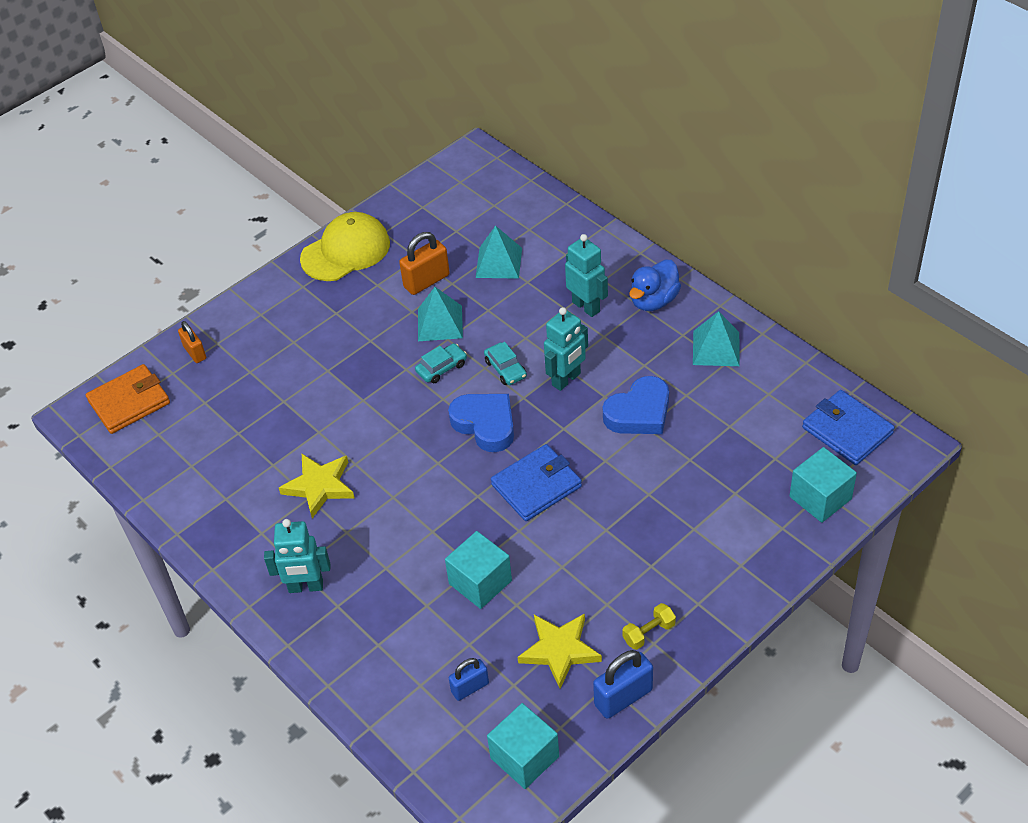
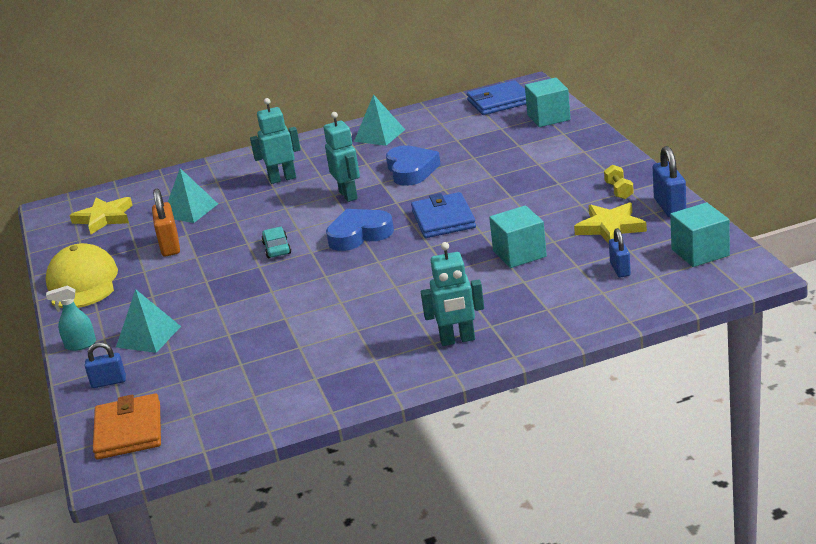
camera: 65 degrees left, 20 degrees down
orange padlock [178,321,206,363] -> blue padlock [85,342,126,388]
turquoise robot [264,519,330,593] -> turquoise robot turned 60 degrees clockwise [421,242,484,346]
yellow star [279,454,354,518] -> yellow star moved to [70,197,133,234]
turquoise pyramid [418,287,463,341] -> turquoise pyramid moved to [116,289,181,353]
turquoise car [484,342,527,385] -> none
blue duck [629,260,681,311] -> none
none -> turquoise spray bottle [46,285,96,351]

